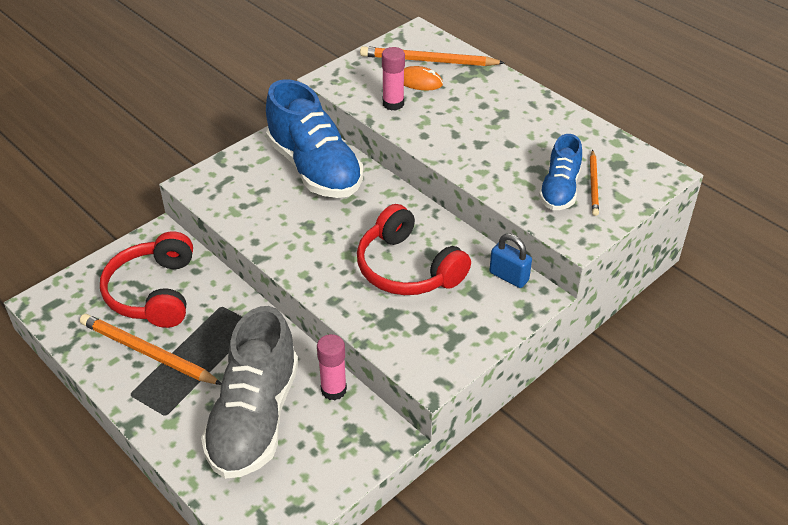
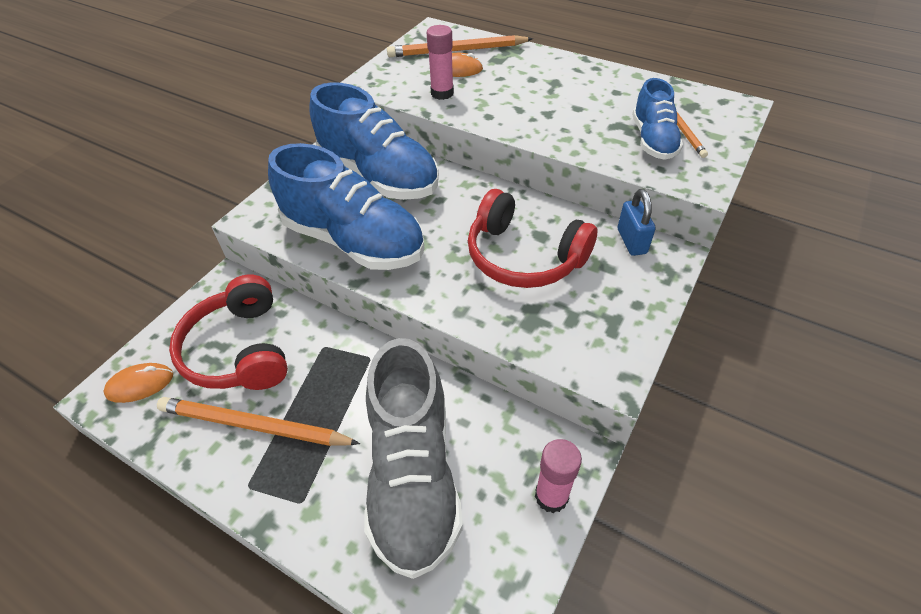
camera: 15 degrees left, 5 degrees up
pink glue stick [317,334,347,400] -> pink glue stick moved to [535,439,582,513]
blue padlock [489,234,532,288] -> blue padlock turned 60 degrees clockwise [618,189,656,256]
none -> orange mouse [103,363,173,403]
none -> blue shoe [268,143,425,270]

